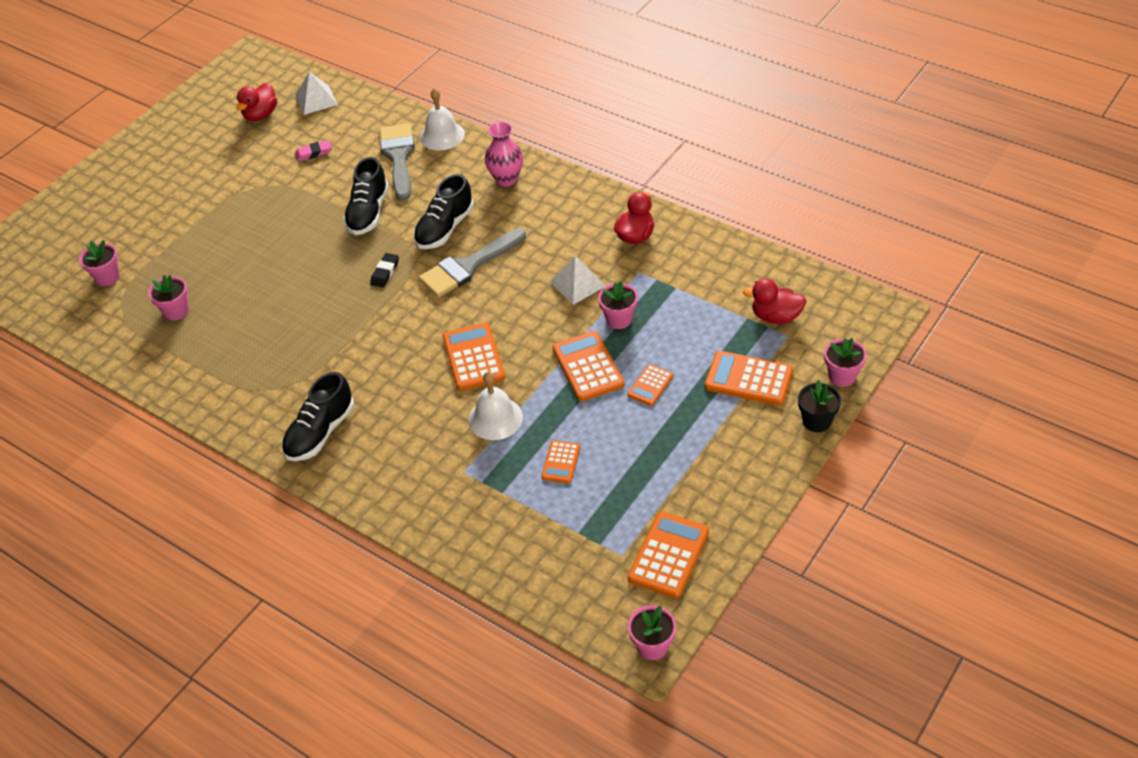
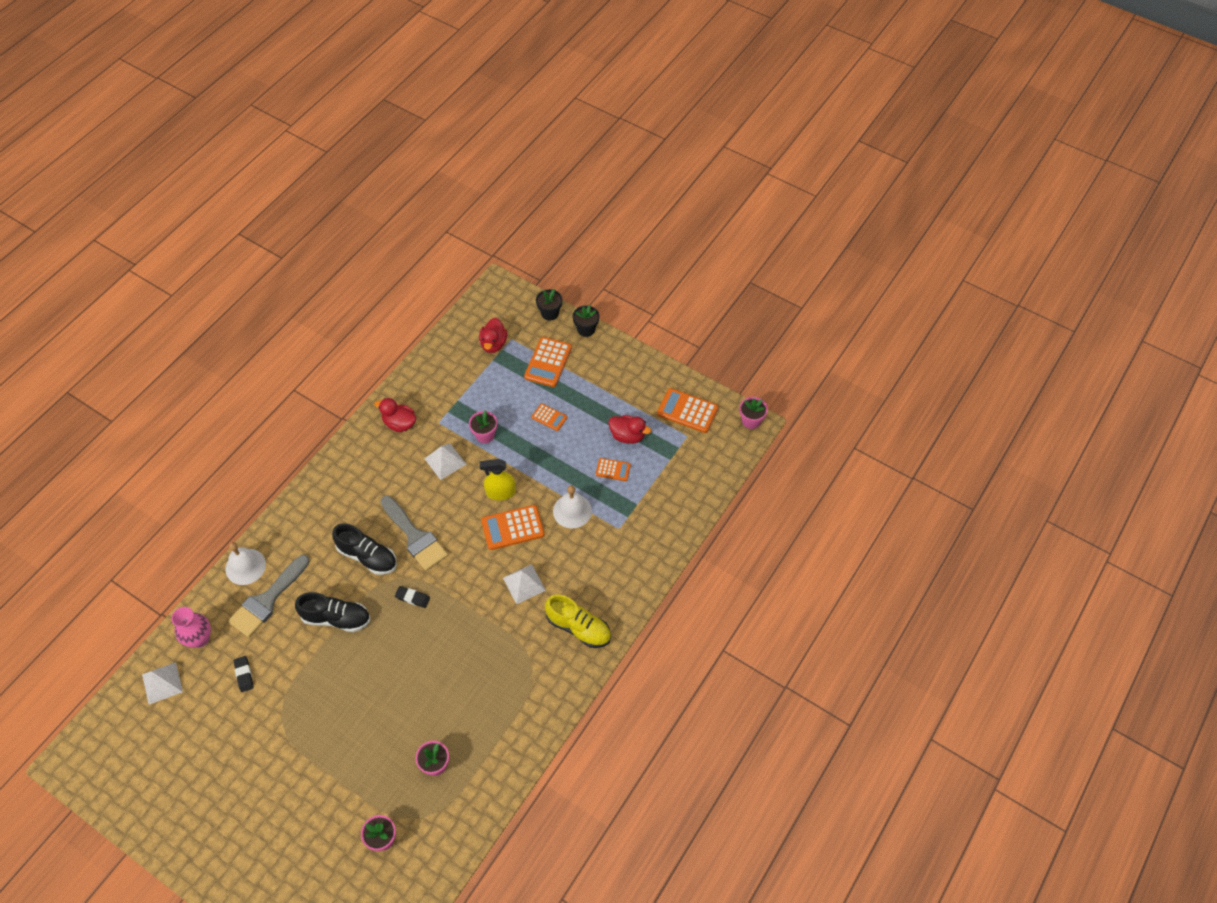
camera: 95 degrees left, 10 degrees up
red duck [236,83,277,121] -> red duck moved to [608,415,651,444]
black shoe [282,372,354,461] -> yellow shoe [545,594,611,648]
pink eraser [295,140,332,162] -> black eraser [234,656,254,692]
grey brush [380,123,415,201] -> grey brush turned 45 degrees counterclockwise [228,555,310,637]
pink vase [485,122,523,187] -> pink vase moved to [171,607,211,648]
orange calculator [552,331,624,401] -> none
pink flower pot [824,338,866,387] -> black flower pot [536,289,562,321]
none -> yellow spray bottle [480,459,516,500]
none -> white pyramid [503,564,546,604]

